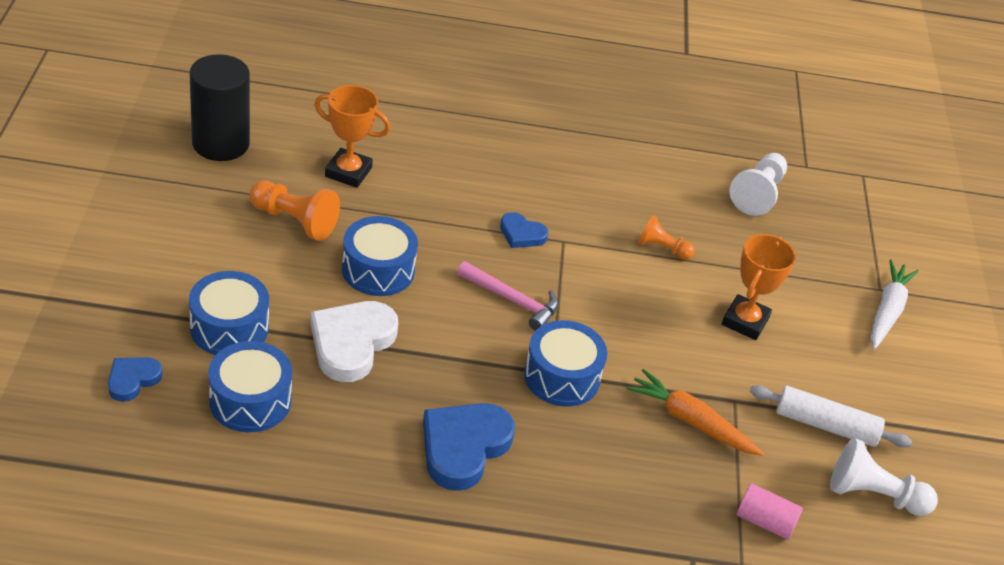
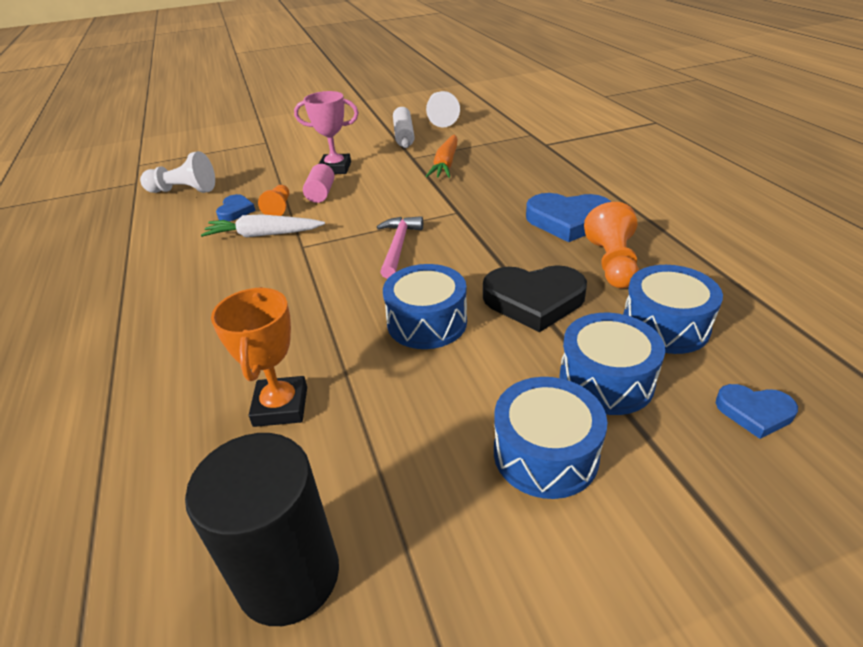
camera: 105 degrees left, 5 degrees down
orange pawn [249,181,340,241] -> orange pawn moved to [584,202,639,288]
white heart [310,301,398,382] -> black heart [483,265,587,332]
blue heart [500,212,549,248] -> blue heart moved to [216,194,256,221]
blue drum [524,320,607,407] -> blue drum moved to [494,377,607,499]
orange trophy [722,234,796,340] -> pink trophy [294,91,359,174]
pink cylinder [737,484,803,540] -> pink cylinder moved to [303,164,335,203]
white carrot [871,259,919,350] -> white carrot moved to [201,214,325,238]

